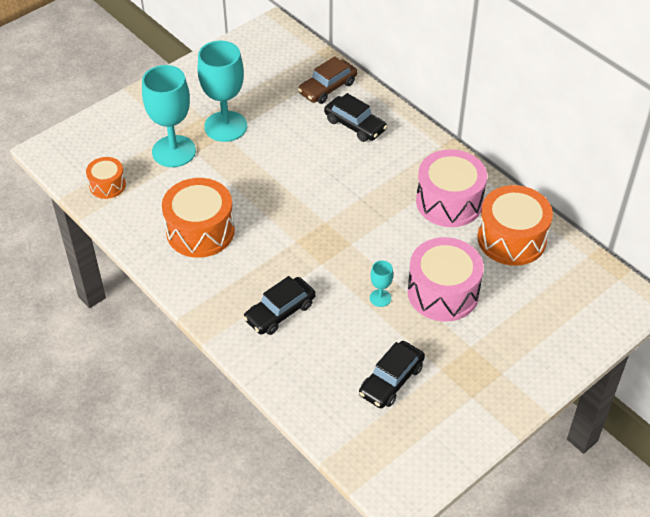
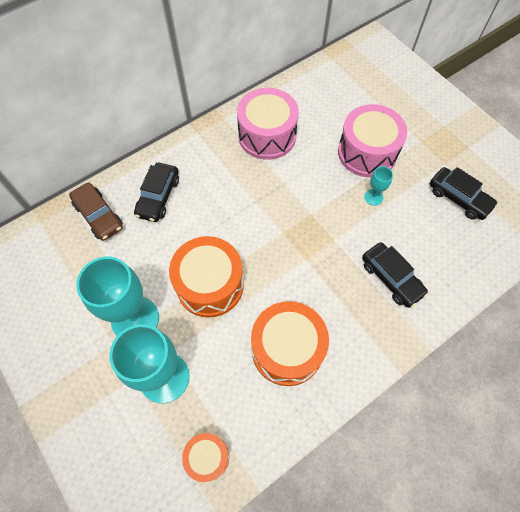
camera: 85 degrees left, 15 degrees up
black car [324,93,387,142] -> black car turned 150 degrees clockwise [134,163,179,222]
orange drum [477,185,553,266] -> orange drum moved to [169,236,244,318]

